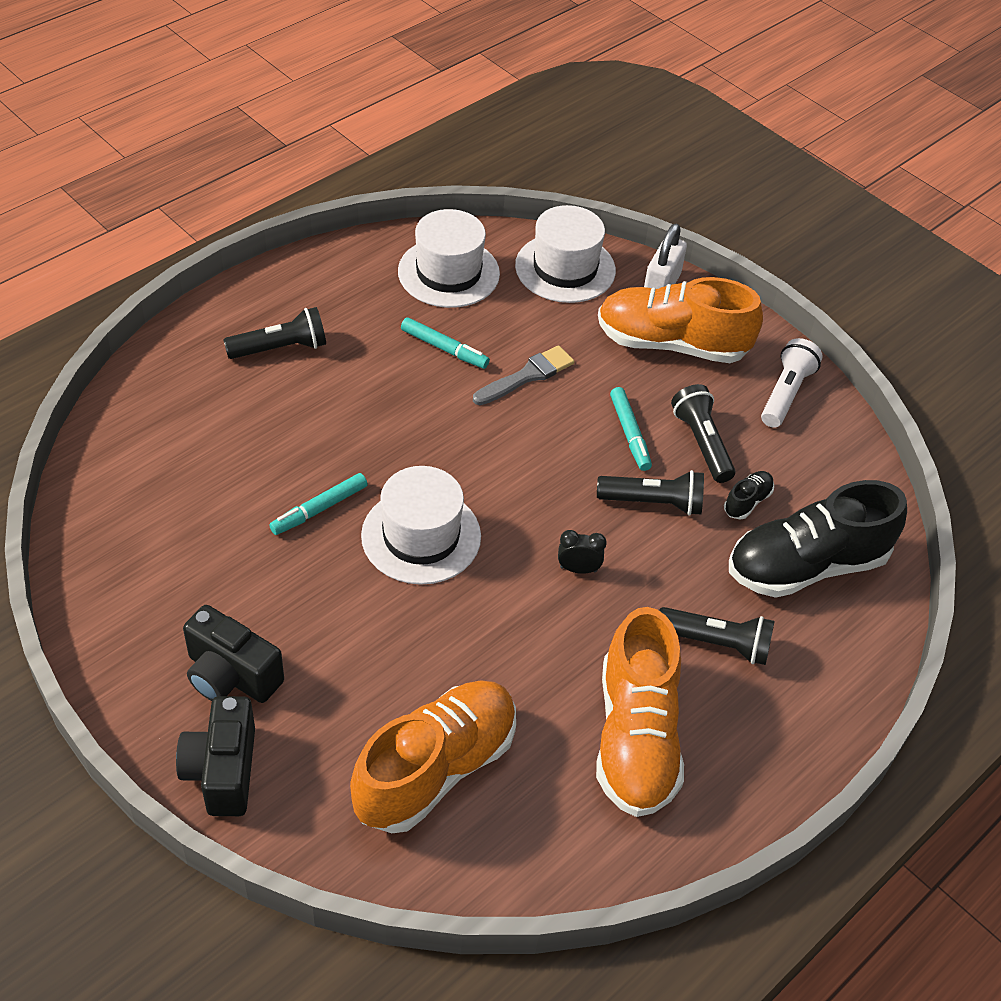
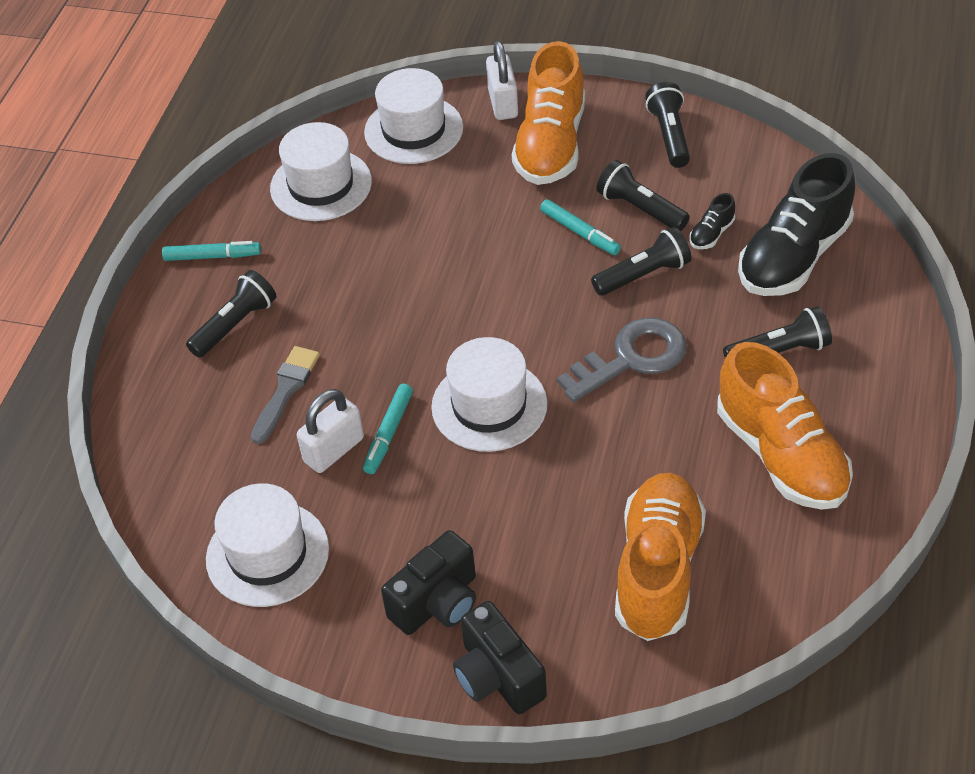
camera: 25 degrees left, 0 degrees up
black camera [183,605,284,703] -> black camera turned 45 degrees counterclockwise [381,530,476,635]
turquoise marker [401,317,490,369] -> turquoise marker moved to [162,241,261,261]
grey brush [473,345,574,405] -> grey brush moved to [251,346,320,444]
black clock [558,530,607,574] -> grey key [557,318,687,402]
orange shoe [598,277,763,363] -> orange shoe turned 60 degrees counterclockwise [512,41,585,185]
black shoe [724,471,774,519] -> black shoe turned 150 degrees counterclockwise [689,193,735,249]
white flashlight [761,338,823,428] -> black flashlight [645,82,690,168]
none -> white hat [206,483,329,607]
none -> white padlock [297,389,364,473]

